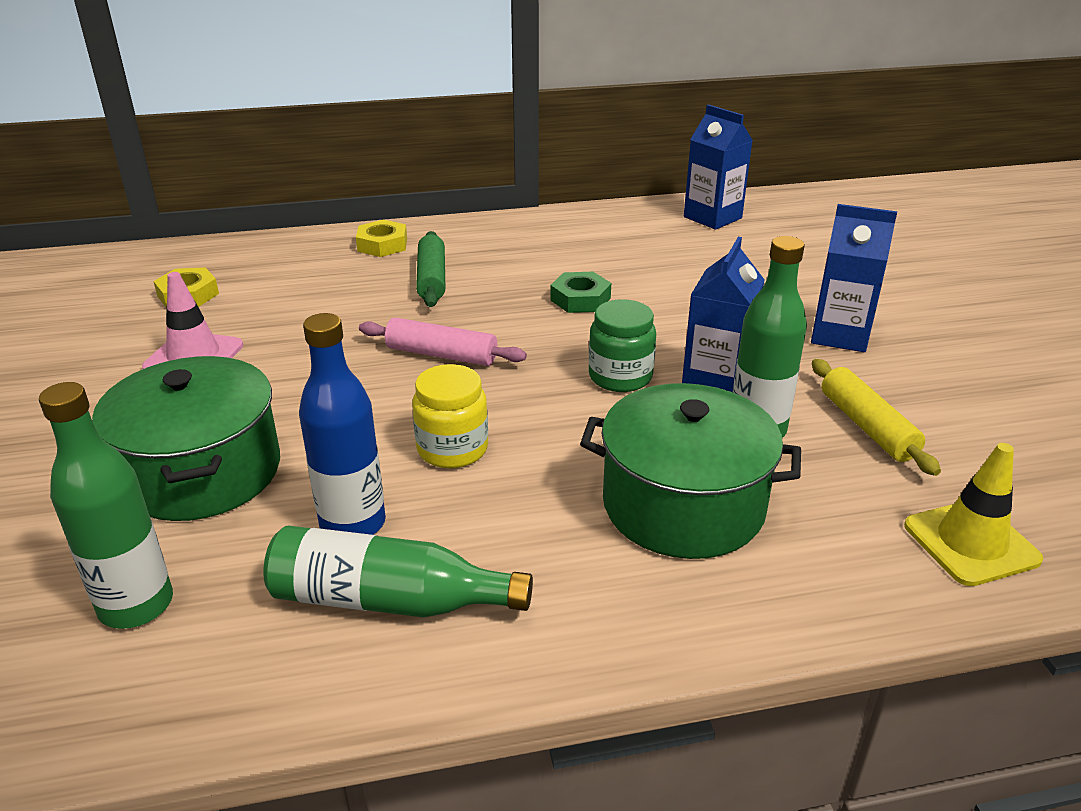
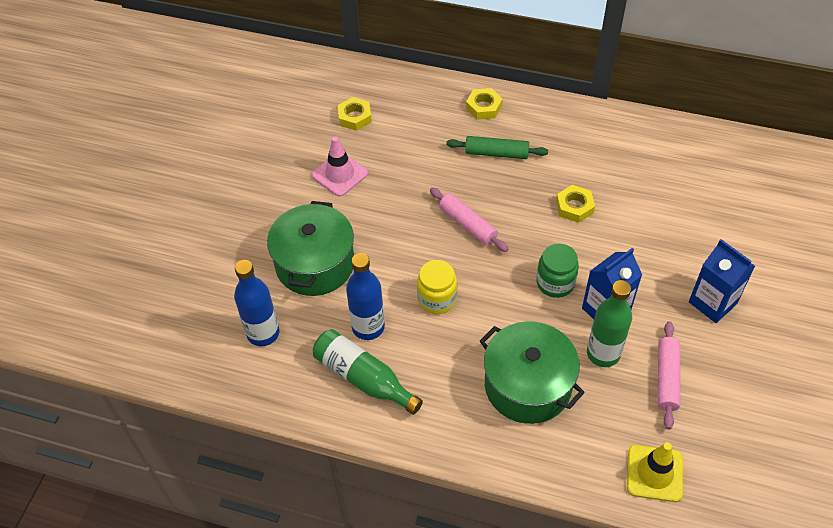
camera: 30 degrees right, 20 degrees up
green bottle [39,382,173,629] -> blue bottle [234,260,279,346]
green rolling pin [416,231,445,307] -> green rolling pin turned 75 degrees clockwise [446,136,548,159]
green nut [550,272,611,313] -> yellow nut [556,185,595,223]
blue carton [684,104,753,230] -> none
yellow rolling pin [812,359,941,476] -> pink rolling pin [658,321,680,429]

